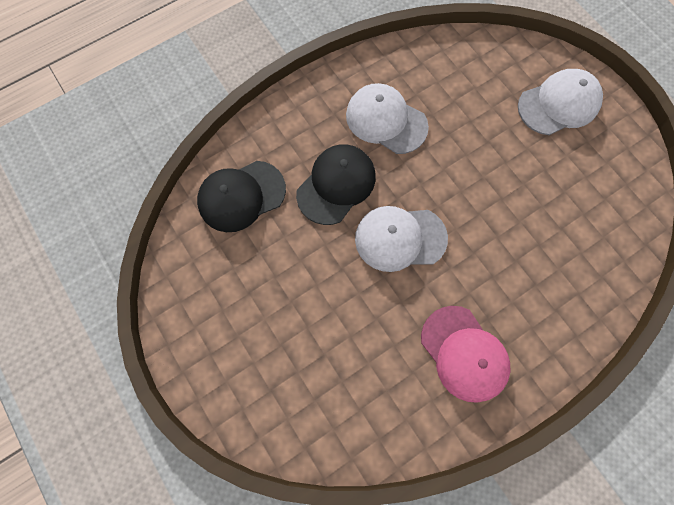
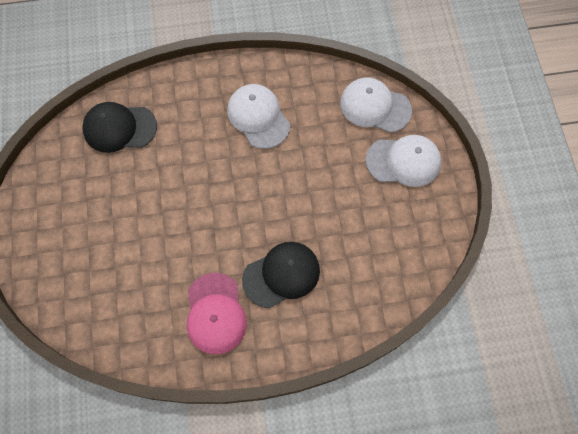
camera: 25 degrees right, 5 degrees down
black cap [296,144,376,225] -> black cap moved to [242,242,320,308]
white cap [355,206,448,272] -> white cap moved to [340,78,412,133]

